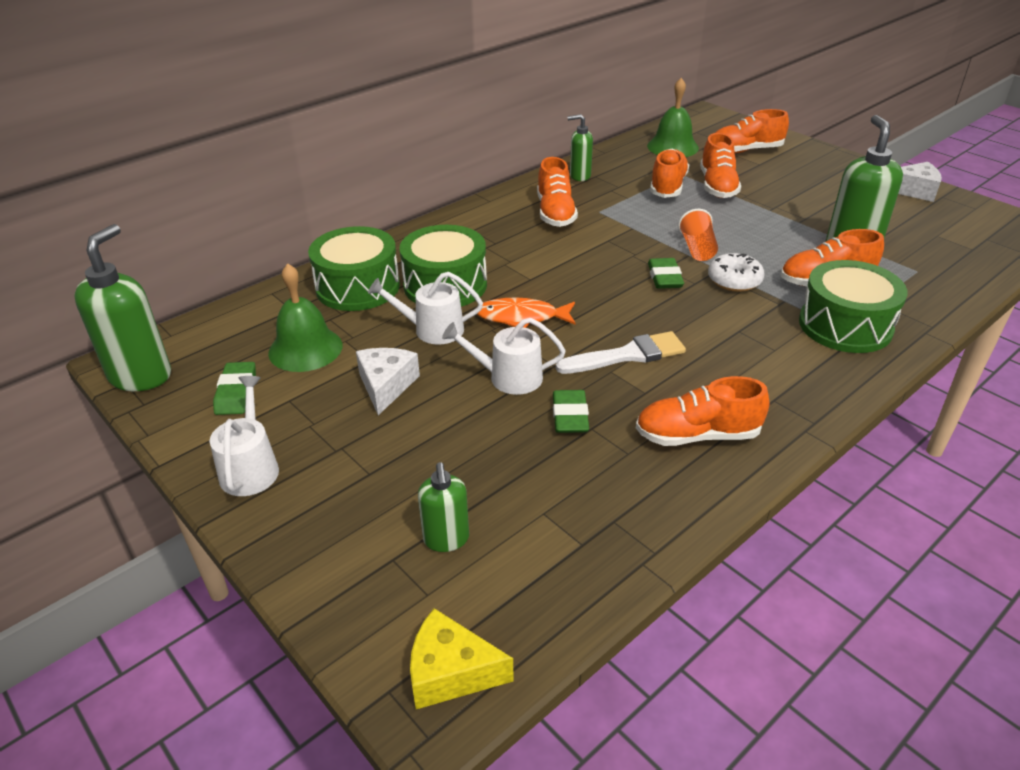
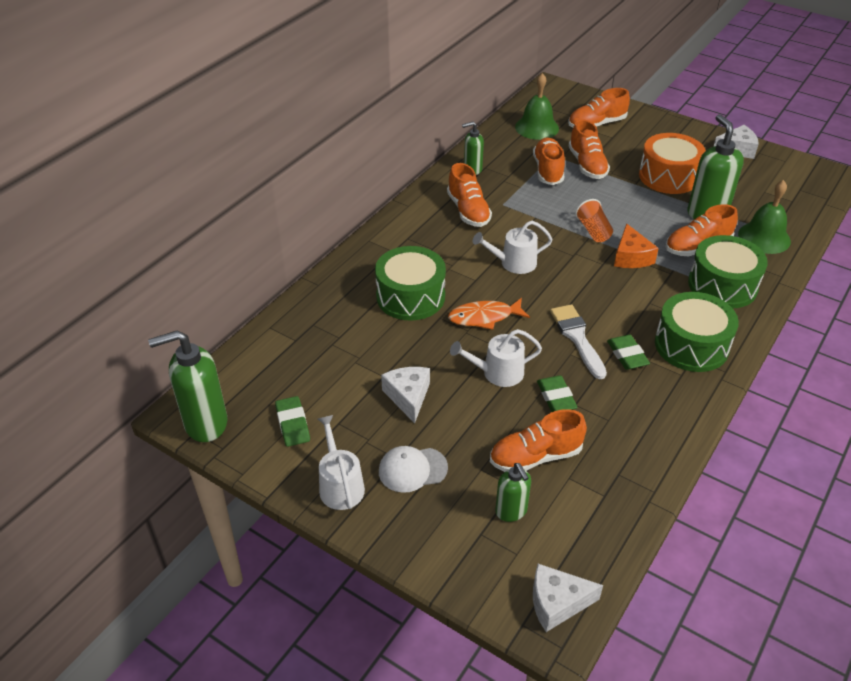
camera: 15 degrees left, 5 degrees up
green soap dispenser [74,224,171,391] -> green soap dispenser turned 105 degrees counterclockwise [148,330,227,442]
green bell [268,263,342,372] -> green bell moved to [738,180,791,254]
green drum [308,226,400,311] -> green drum moved to [655,292,739,372]
white watering can [368,272,483,345] -> white watering can moved to [473,221,553,274]
yellow cheese [410,608,514,709] -> white cheese [533,564,603,632]
white brush [556,331,686,374] -> white brush turned 75 degrees counterclockwise [550,304,607,379]
orange shoe [636,376,769,446] -> orange shoe moved to [490,409,587,472]
green eraser [648,258,684,289] -> green eraser moved to [607,335,650,370]
white donut [708,253,764,292] -> orange cheese [614,224,659,268]
none -> white cap [379,446,448,493]
none -> orange drum [639,133,706,194]

